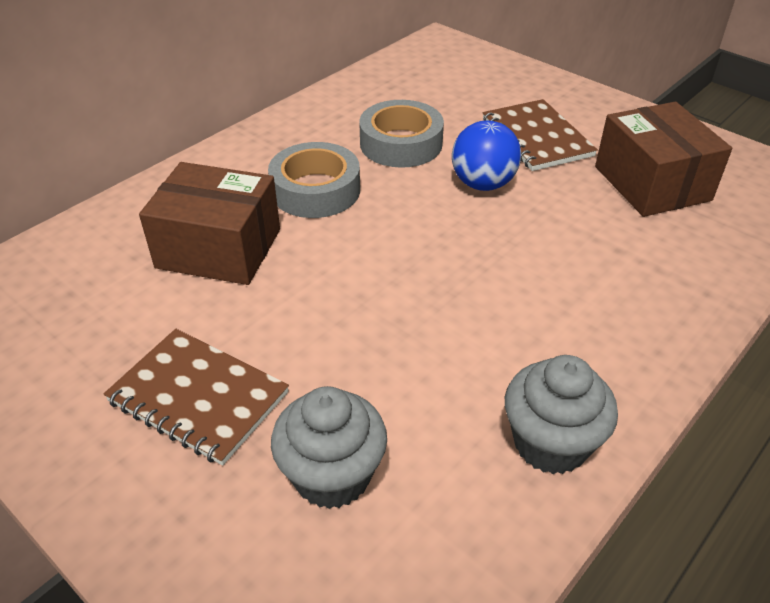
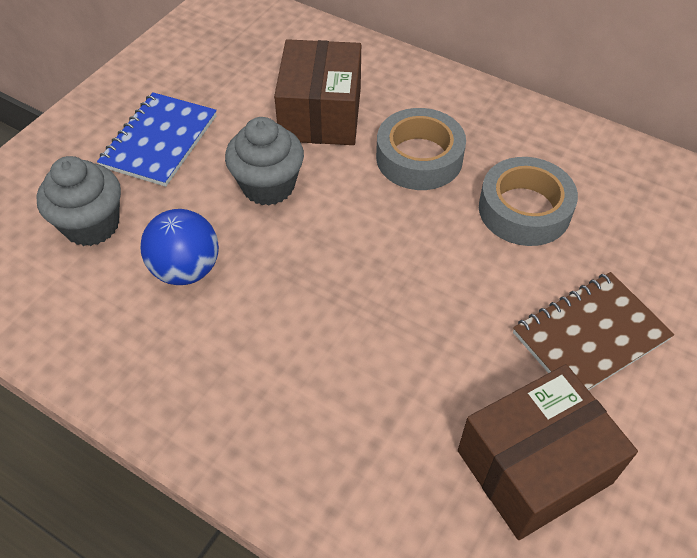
camera: 80 degrees right, 10 degrees up
brown notebook [104,329,289,466] -> blue notebook [97,92,217,187]
blue ball [452,121,521,191] -> blue ball moved to [140,209,219,285]
grey cupcake [505,355,618,474] -> grey cupcake moved to [225,117,304,206]

